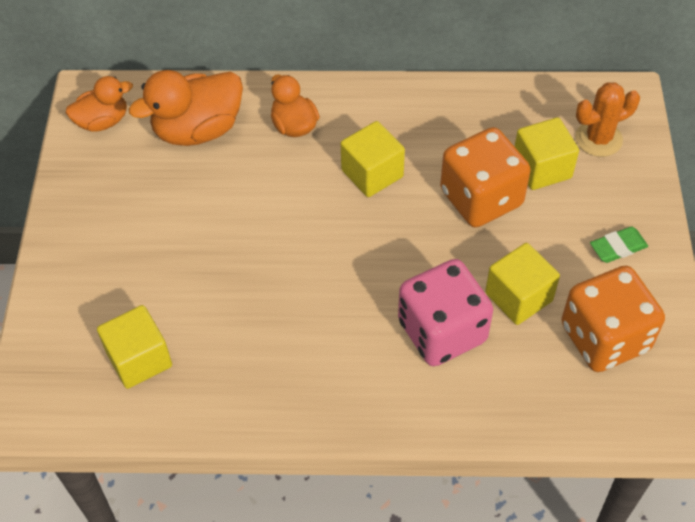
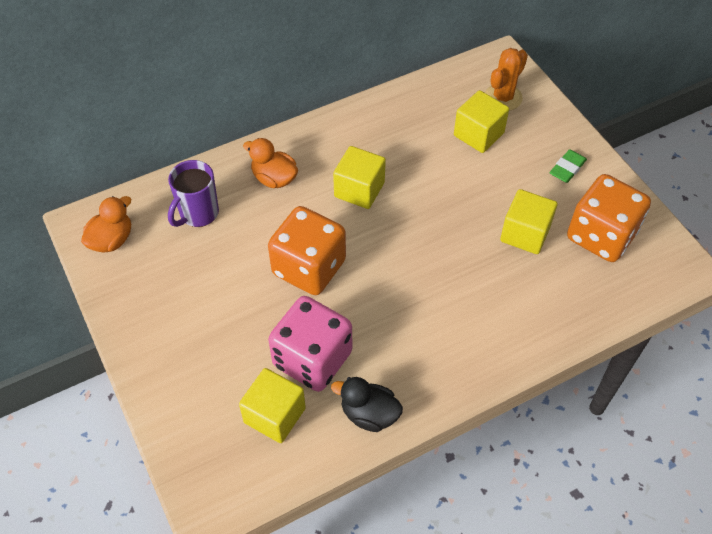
camera: 30 degrees left, 0 degrees up
orange duck [129,70,243,146] -> purple mug [168,160,219,227]
pink dice [398,259,493,366] -> pink dice moved to [268,296,352,392]
orange dice [440,127,531,227] -> orange dice moved to [268,206,346,295]
none -> black duck [331,377,403,432]

